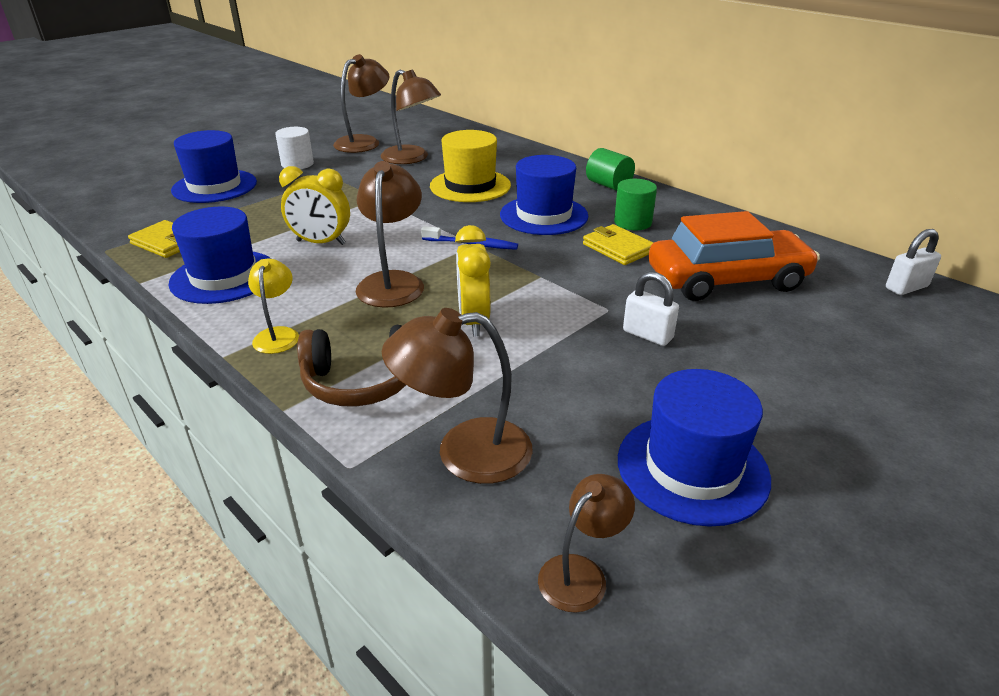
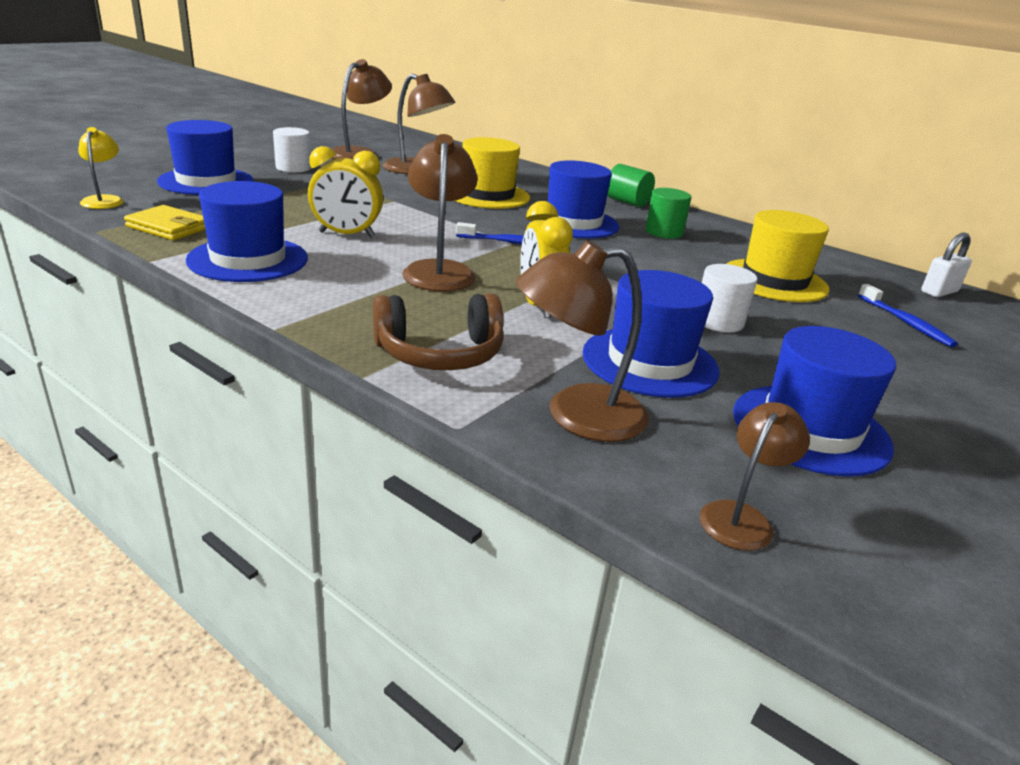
camera: 10 degrees left, 5 degrees down
yellow lamp [248,258,299,354] -> yellow lamp moved to [78,127,124,209]
yellow wallet [583,224,653,265] -> none
white padlock [623,271,679,346] -> white cylinder [702,264,758,332]
orange car [649,211,820,301] -> yellow hat [726,210,829,302]
none -> blue hat [582,270,720,398]
none -> blue toothbrush [858,284,958,348]

